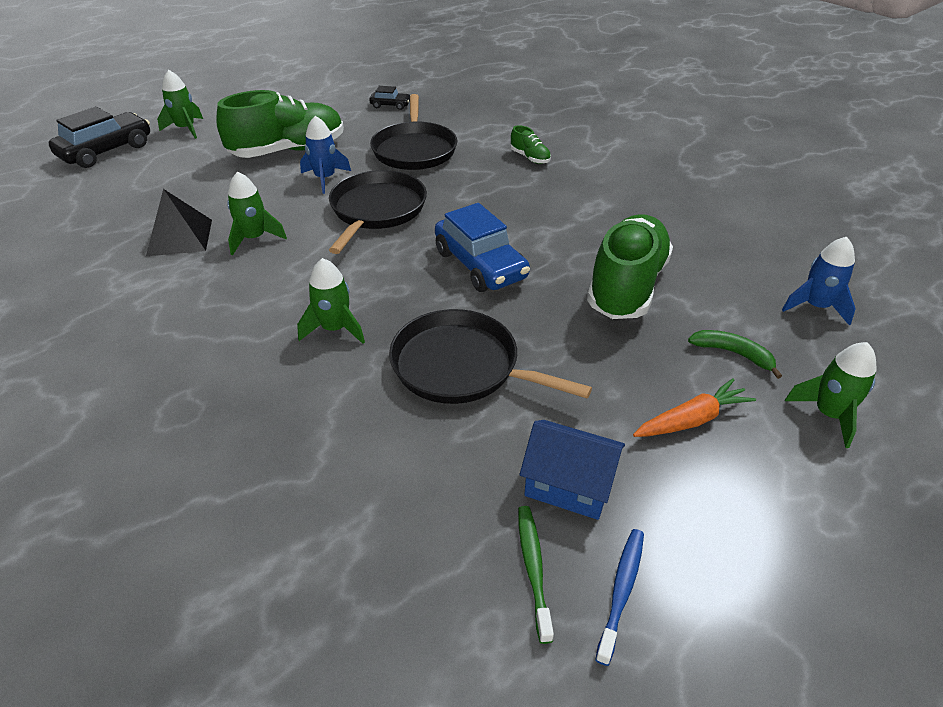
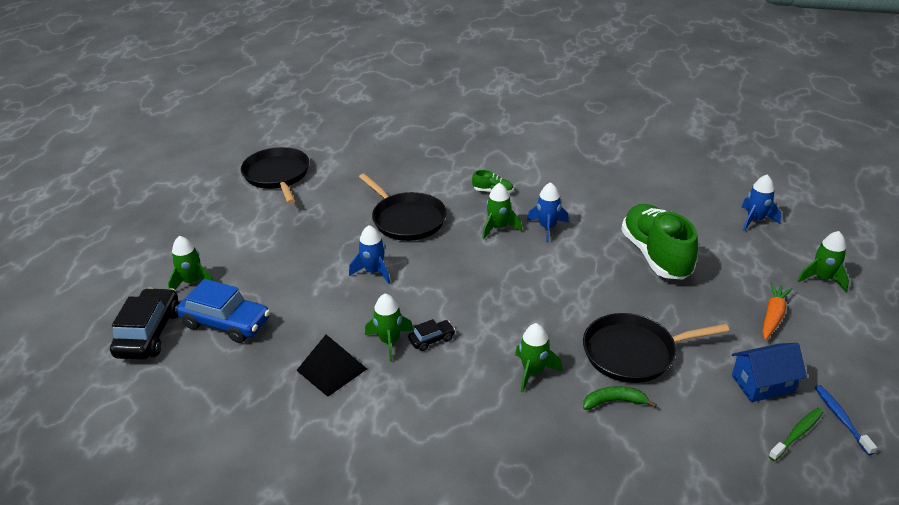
camera: 35 degrees left, 5 degrees down
green shoe [216,90,344,158] -> none
black pan [329,170,427,254] -> black pan moved to [241,147,309,204]
black car [369,86,410,110] -> black car moved to [408,319,455,351]
blue car [435,203,530,292] -> blue car moved to [177,279,270,343]
green toothbrush [518,506,554,644] -> green toothbrush turned 90 degrees clockwise [769,408,824,461]
green banana [688,330,782,379] -> green banana moved to [583,386,657,410]
none -> green rocket [482,183,522,239]
none -> blue rocket [527,182,569,242]

